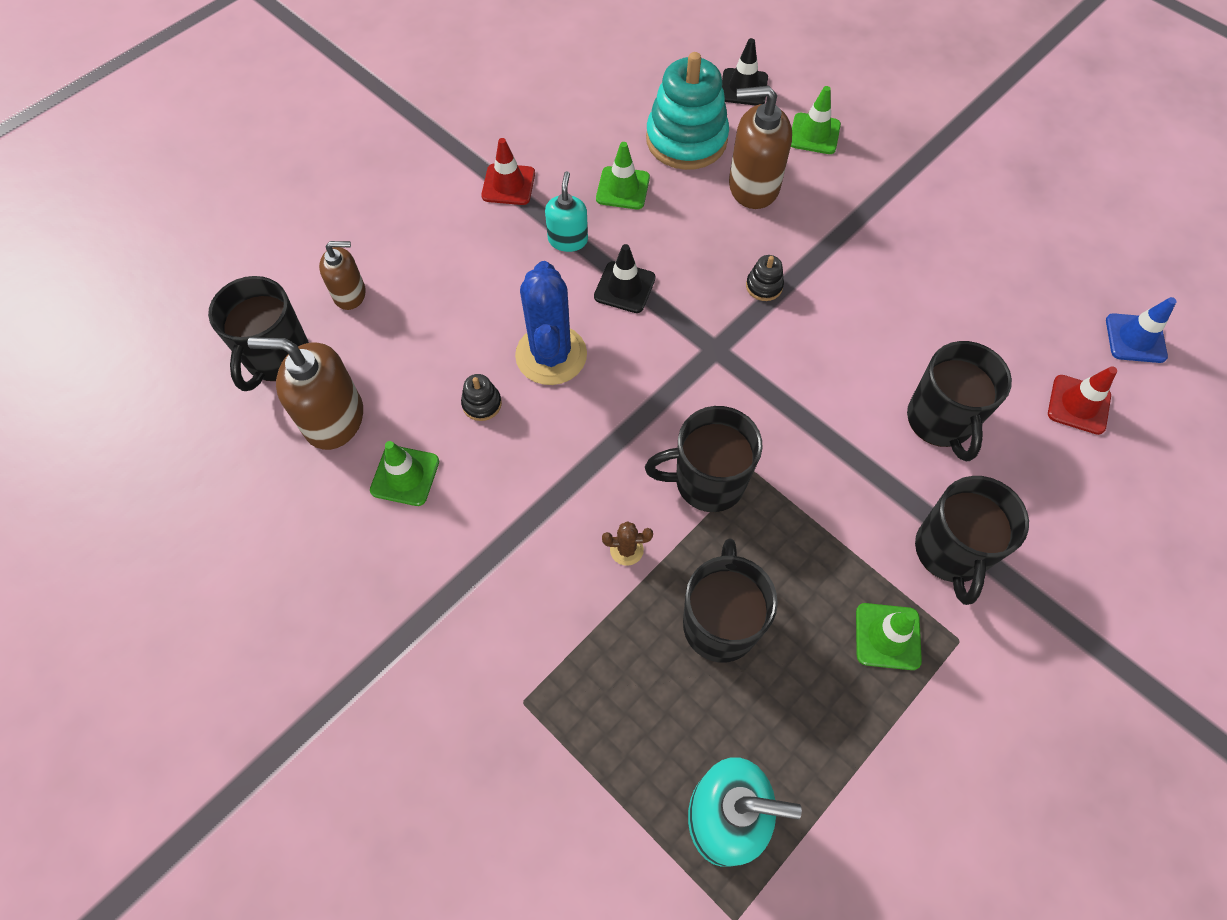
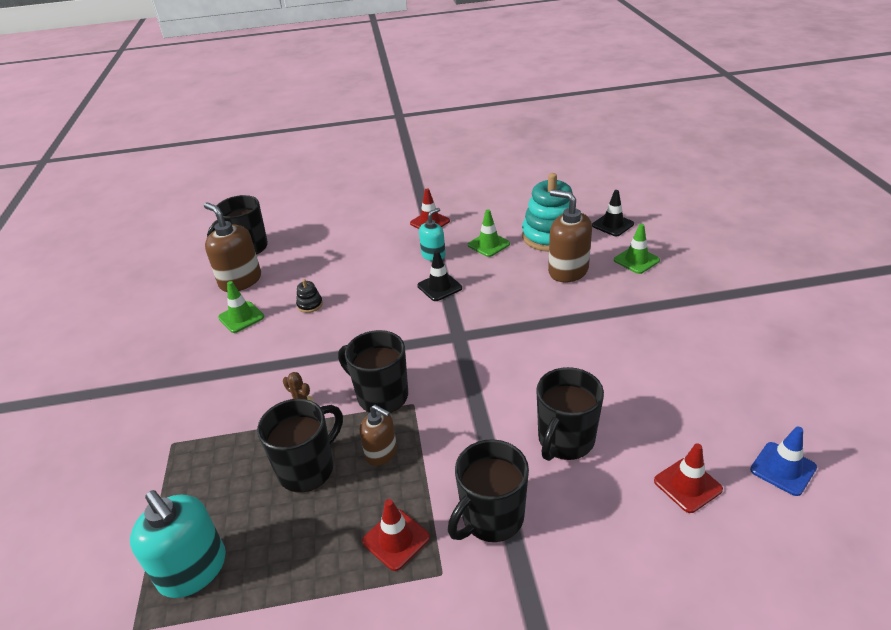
camera: 40 degrees right, 25 degrees down
brown soap dispenser [319,241,366,310] -> brown soap dispenser moved to [359,405,397,466]
blue cactus [515,261,587,385] -> none
black stacking toy [746,255,784,301] -> none
green traffic cone [856,603,922,670] -> red traffic cone [362,499,430,571]

